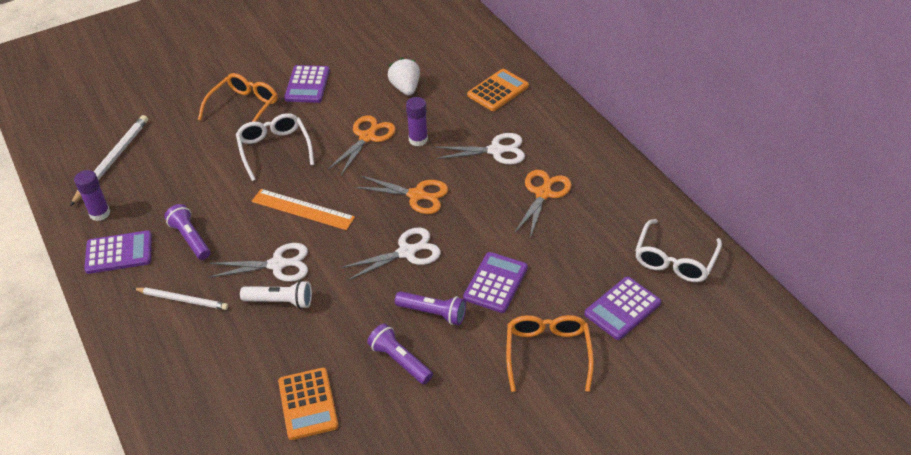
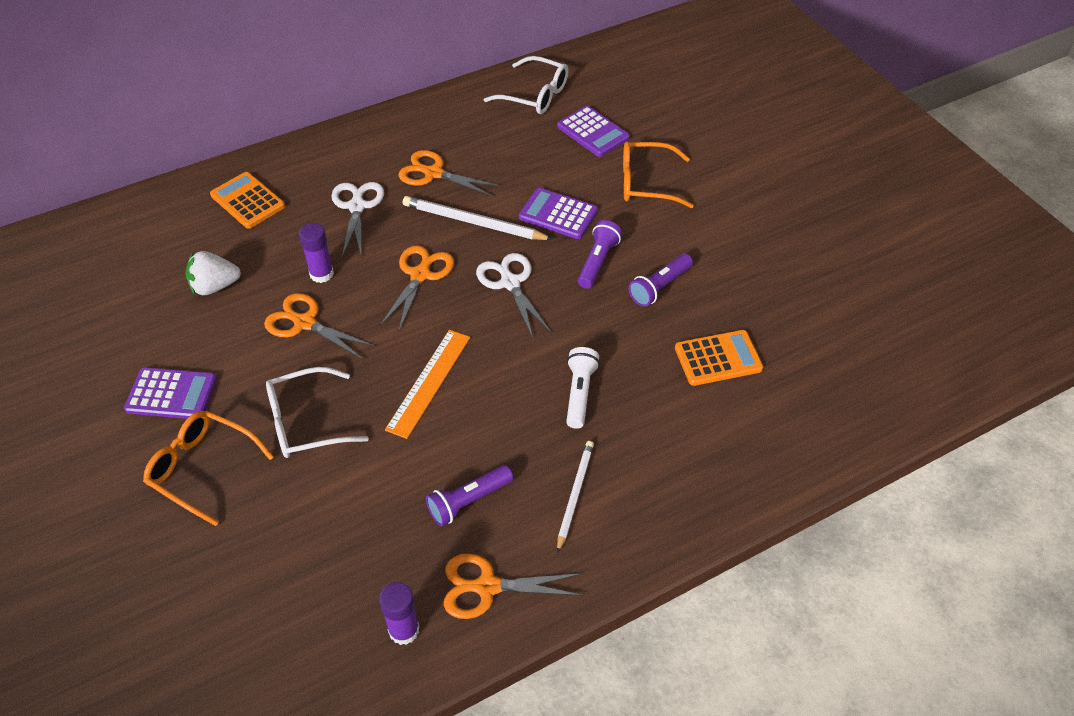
camera: 90 degrees left, 5 degrees up
white pencil [70,115,148,206] -> white pencil moved to [403,196,553,240]
purple calculator [84,230,152,274] -> orange scissors [444,554,583,619]
white scissors [208,243,308,282] -> none

